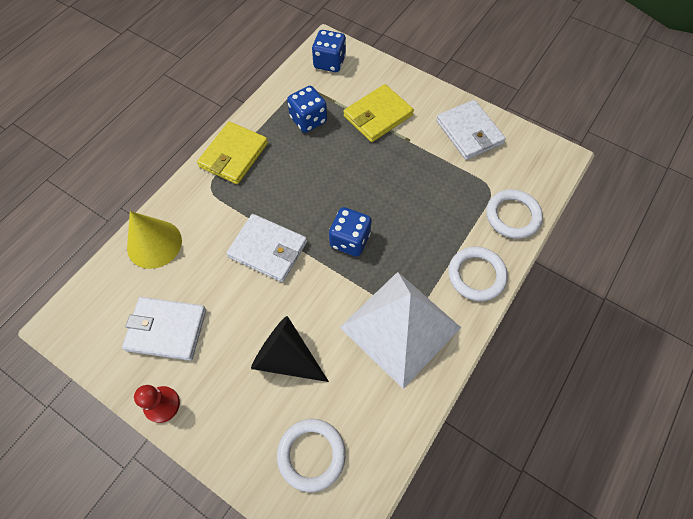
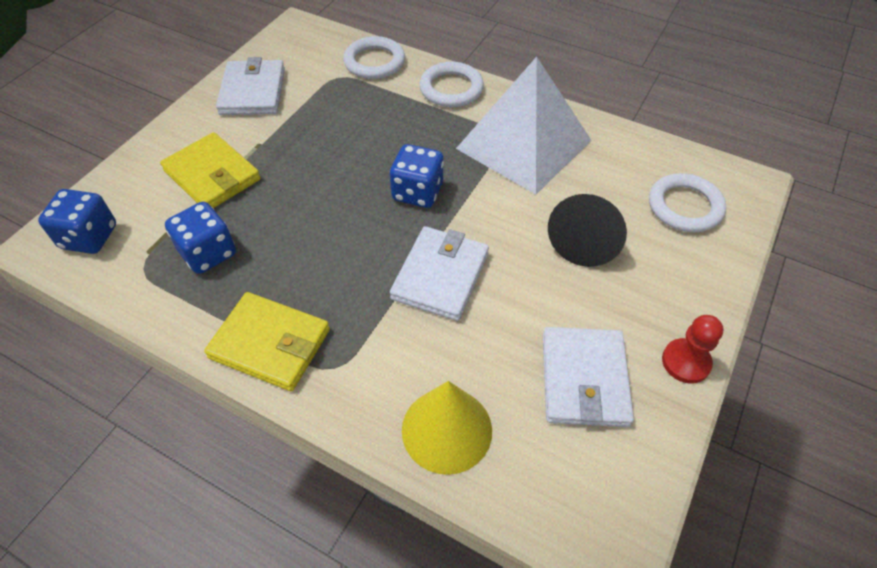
camera: 95 degrees left, 10 degrees down
white wallet [436,100,506,160] -> white wallet turned 60 degrees counterclockwise [216,57,285,115]

